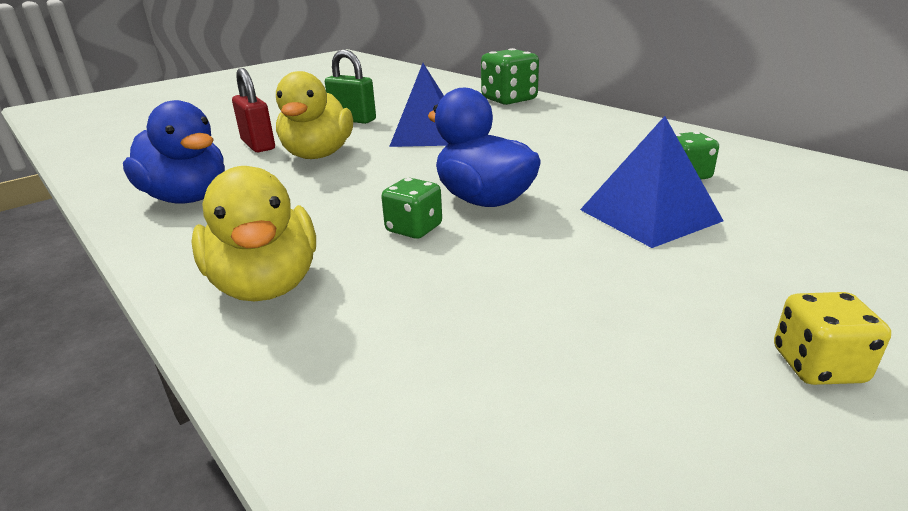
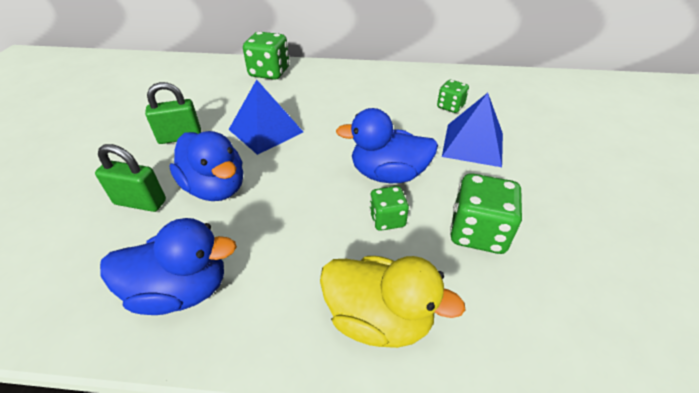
camera: 45 degrees left, 15 degrees up
red padlock [232,68,275,152] -> green padlock [95,144,166,212]
yellow duck [276,71,353,159] -> blue duck [169,131,243,201]
yellow dice [774,292,891,385] -> none
none -> green dice [450,173,522,254]

